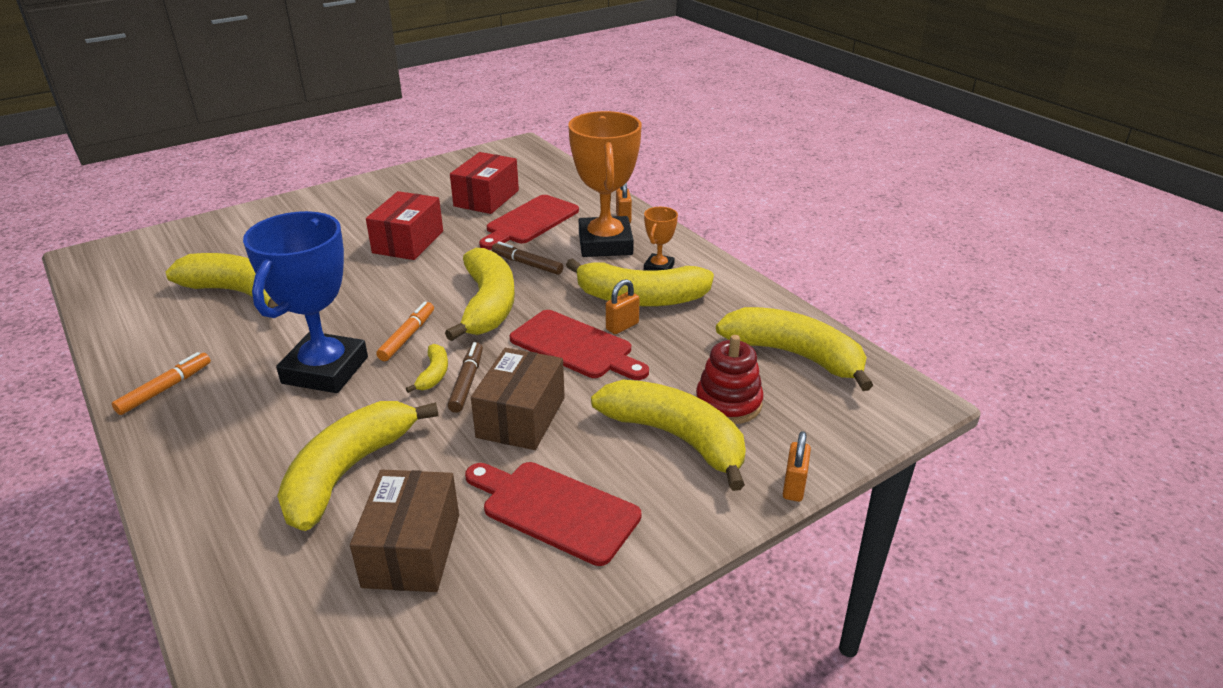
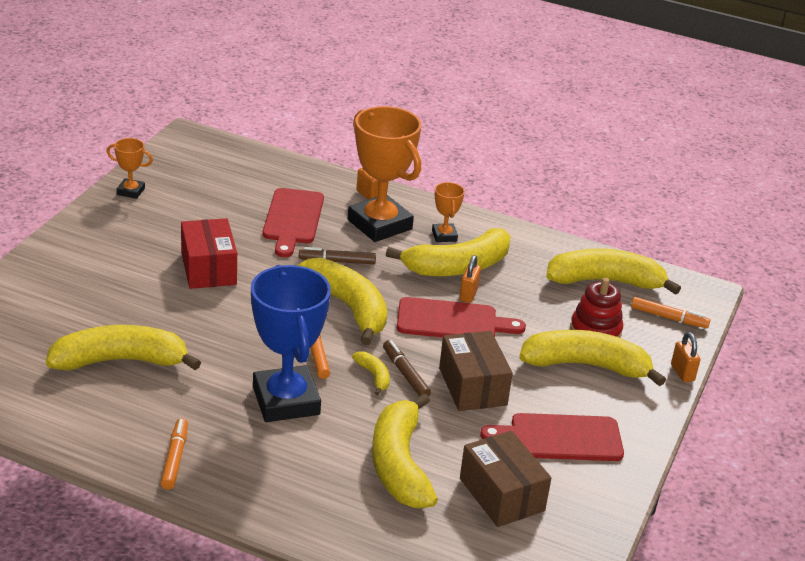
camera: 35 degrees left, 0 degrees up
red box [450,152,519,214] -> none
none -> orange trophy [107,138,153,199]
none -> orange marker [631,297,710,328]

